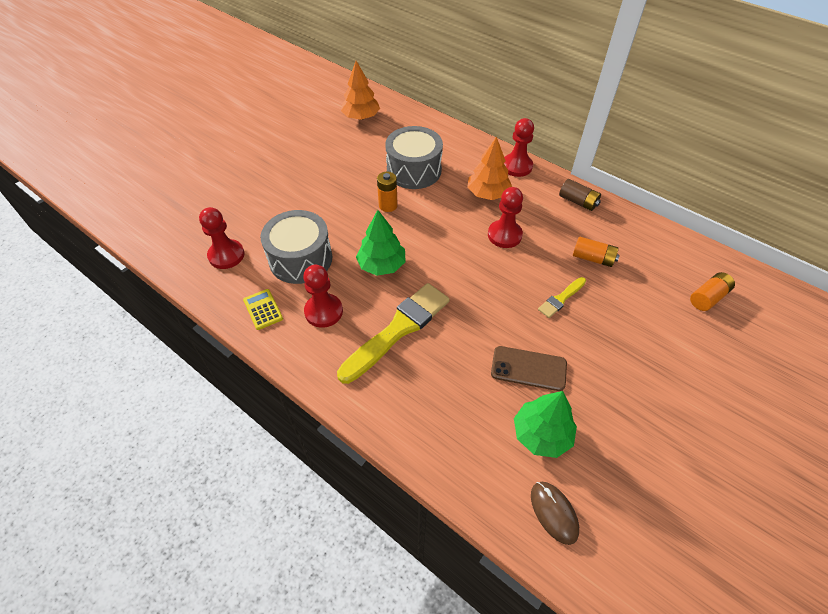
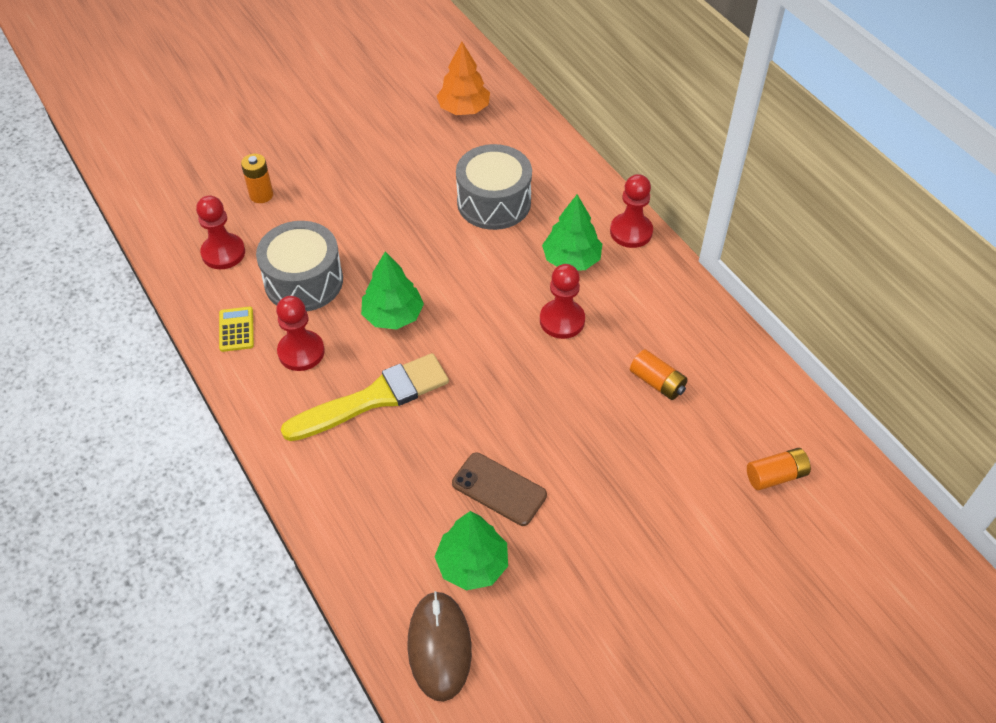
camera: 20 degrees right, 0 degrees up
orange battery [377,172,398,212] -> orange battery moved to [241,154,273,203]
orange tree [467,136,512,200] -> green tree [542,194,602,270]
brown mouse [531,482,579,545] -> brown mouse [407,591,472,702], size x1.50
yellow brush [538,277,586,318] -> none
brown battery [559,179,601,211] -> none

